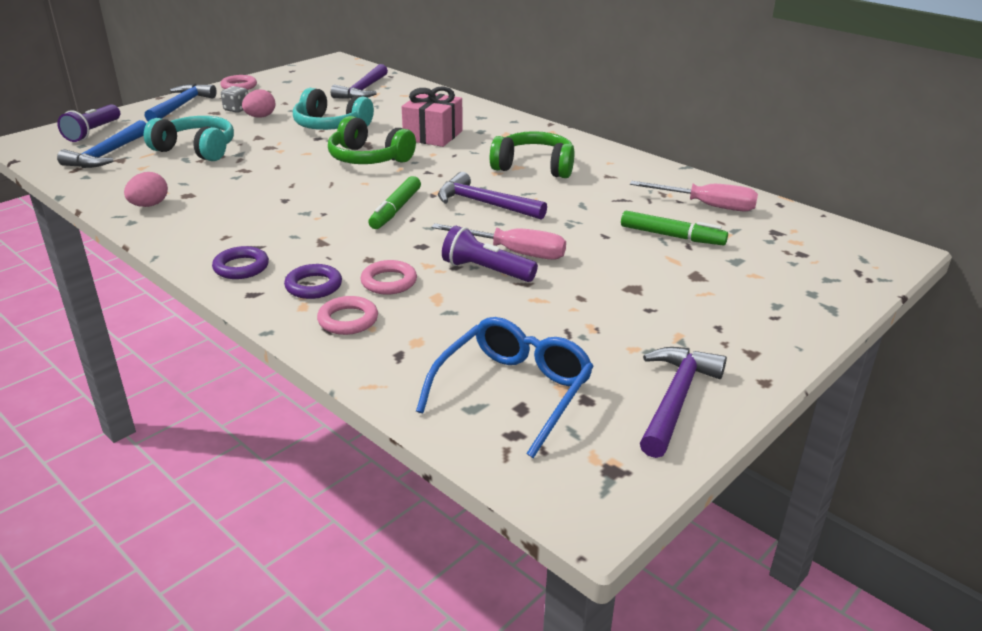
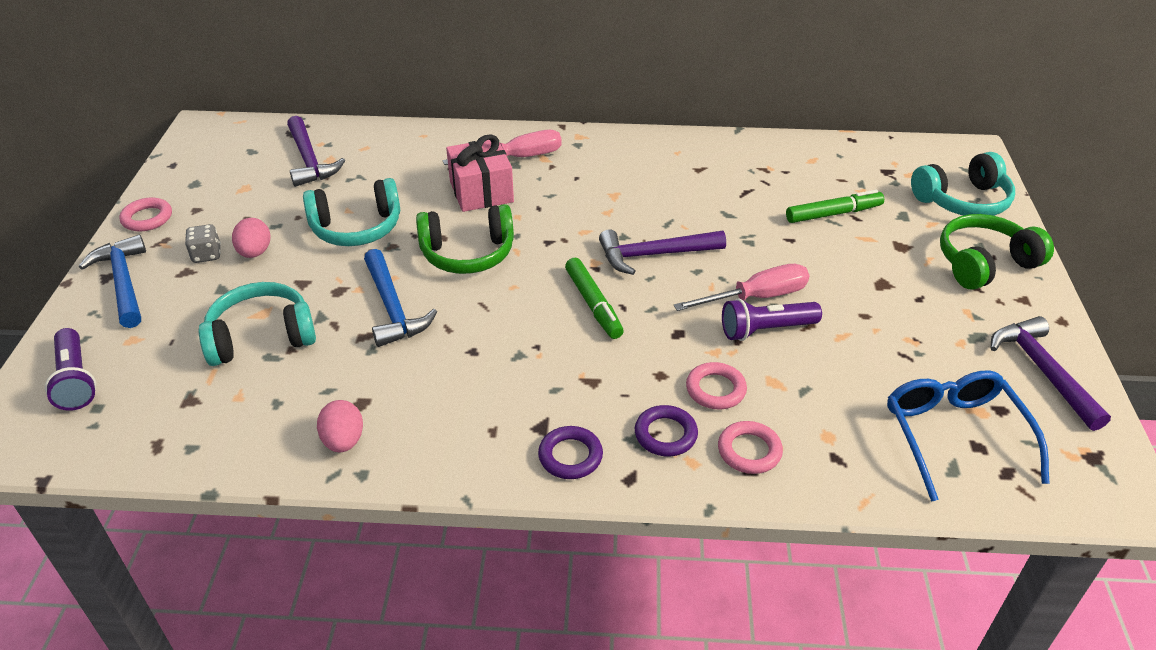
camera: 40 degrees left, 10 degrees up
blue hammer [57,120,147,168] -> blue hammer moved to [364,249,437,347]
green headphones [490,131,574,178] -> green headphones moved to [940,214,1054,290]
pink screwdriver [630,181,758,211] -> pink screwdriver moved to [442,130,562,165]
none -> turquoise headphones [911,152,1015,216]

